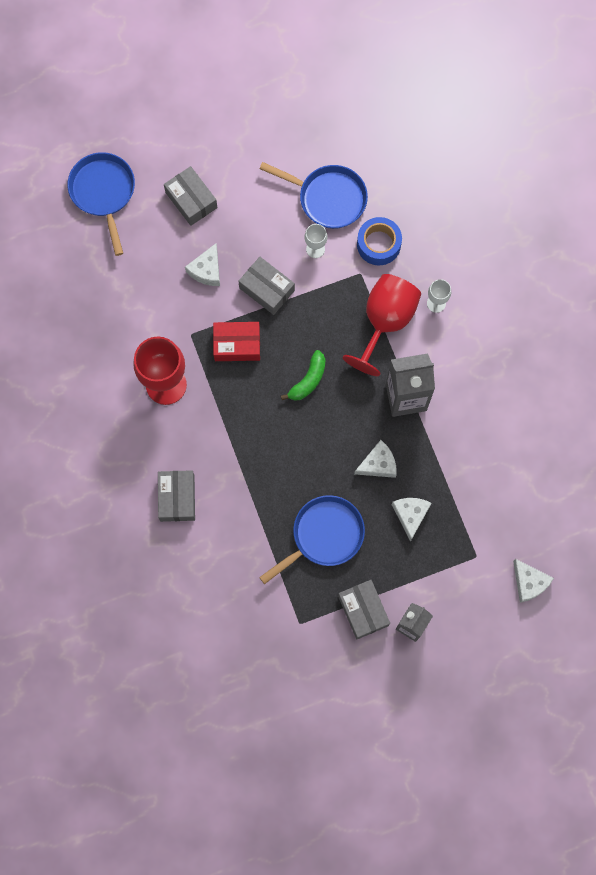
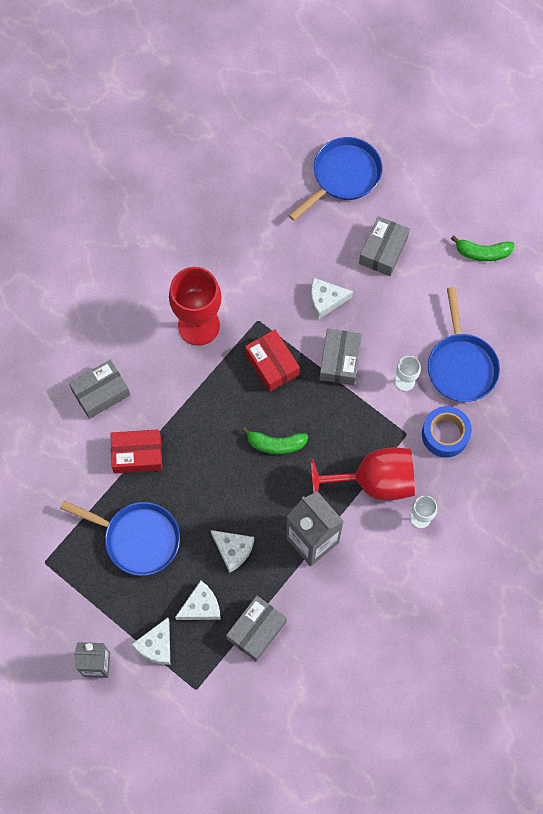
camera: 60 degrees right, 5 degrees down
grey box [338,580,390,639] -> grey box moved to [226,596,287,662]
white cheese [513,559,554,603] -> white cheese moved to [131,617,170,665]
none -> red box [110,429,162,474]
none -> green banana [451,235,515,261]

